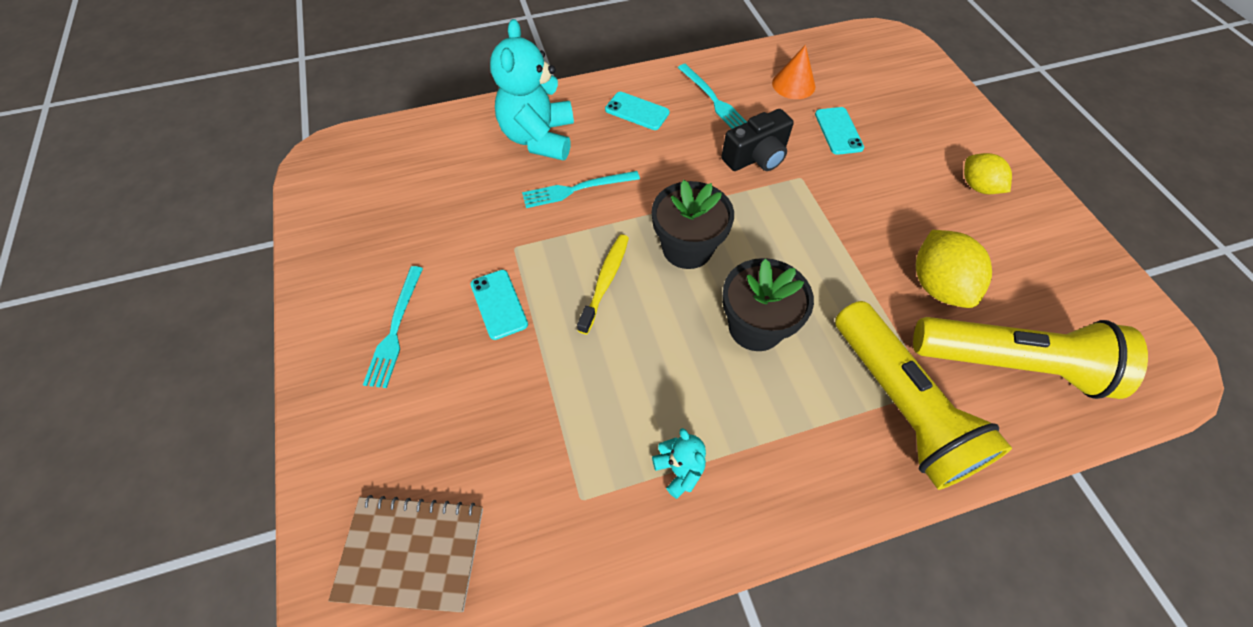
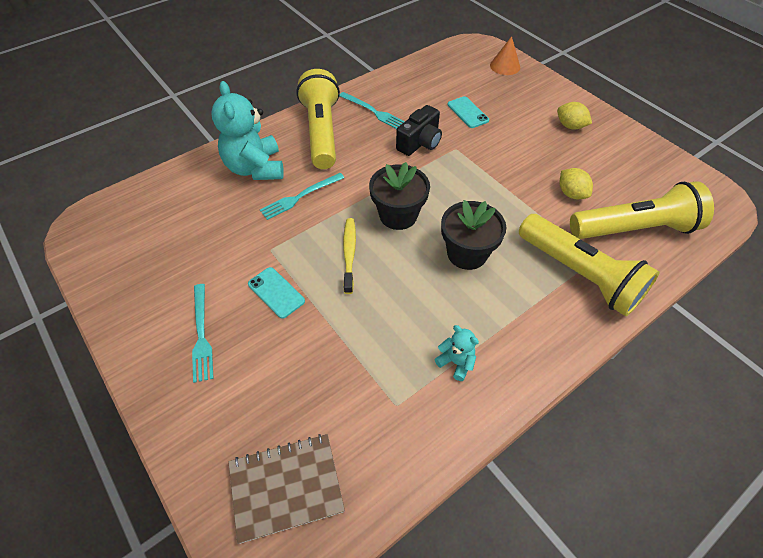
camera: 20 degrees left, 5 degrees down
turquoise phone [605,92,670,130] -> yellow flashlight [296,69,340,169]
orange cone [772,45,816,99] -> orange cone moved to [490,36,520,75]
yellow lemon [916,230,992,308] -> yellow lemon [560,168,593,199], size x0.65

